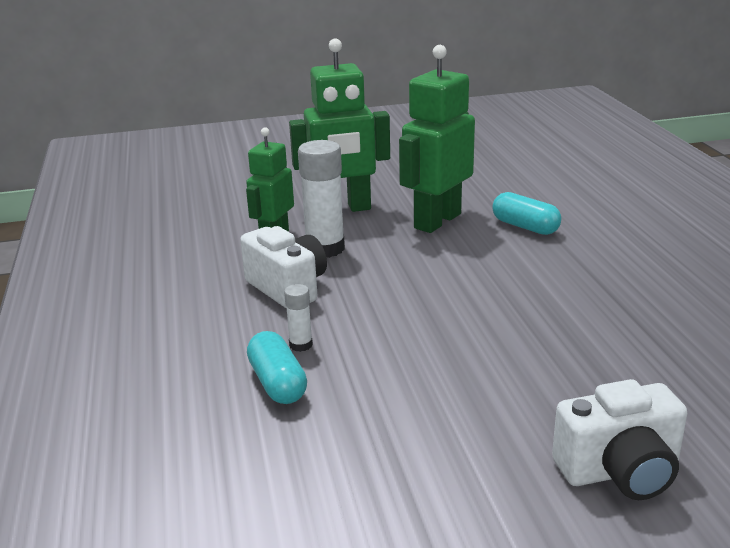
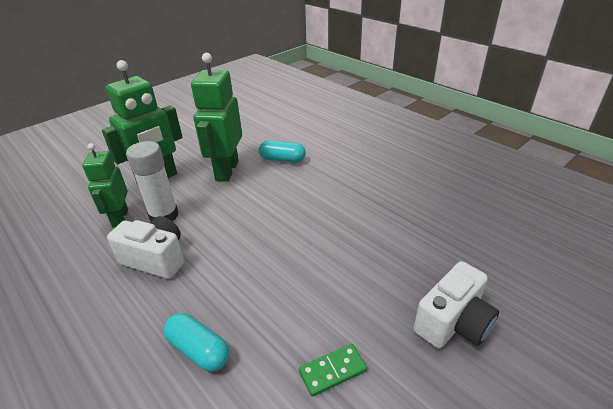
camera: 30 degrees left, 10 degrees up
white glue stick [284,284,313,352] -> none
none -> green domino [299,344,367,397]

